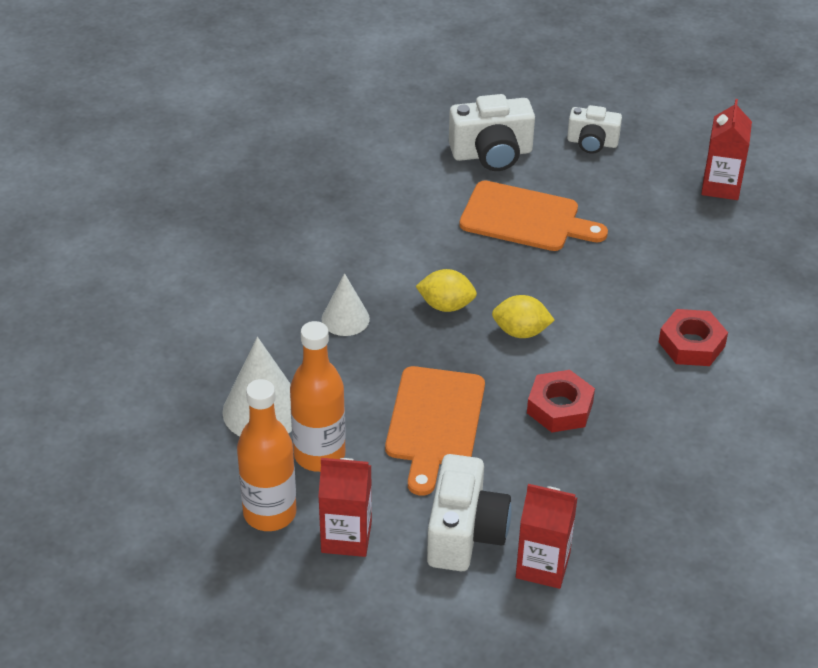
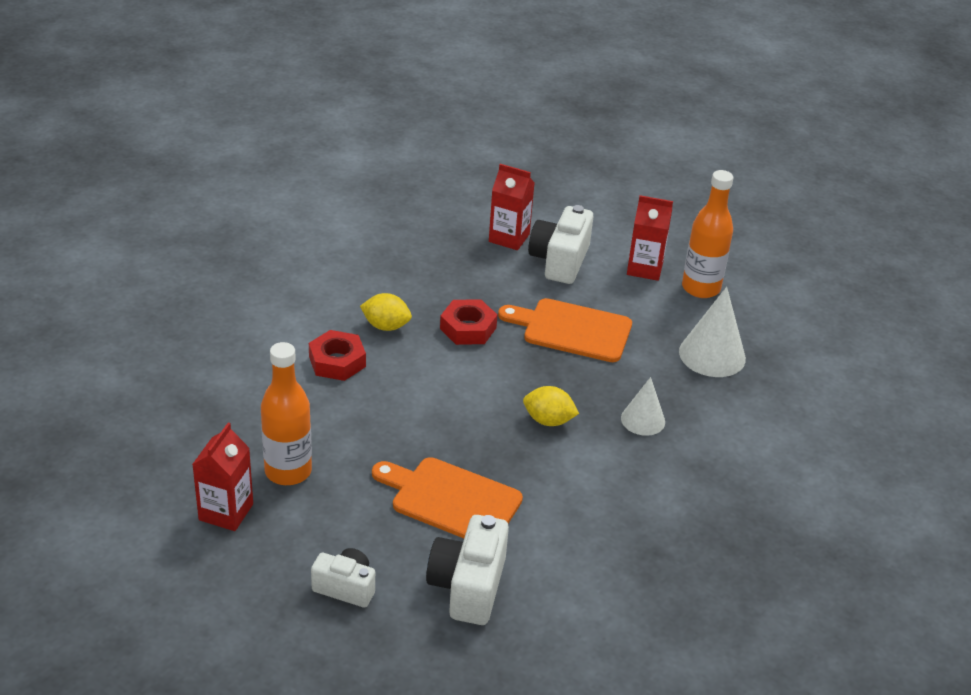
camera: 175 degrees left, 5 degrees down
orange bottle [290,321,346,472] -> orange bottle moved to [261,342,312,485]
orange cutting board [385,366,485,496] -> orange cutting board turned 90 degrees counterclockwise [498,298,632,362]
white camera [449,94,535,171] -> white camera turned 75 degrees counterclockwise [426,515,509,625]
yellow lemon [492,295,555,338] -> yellow lemon moved to [360,293,412,331]

